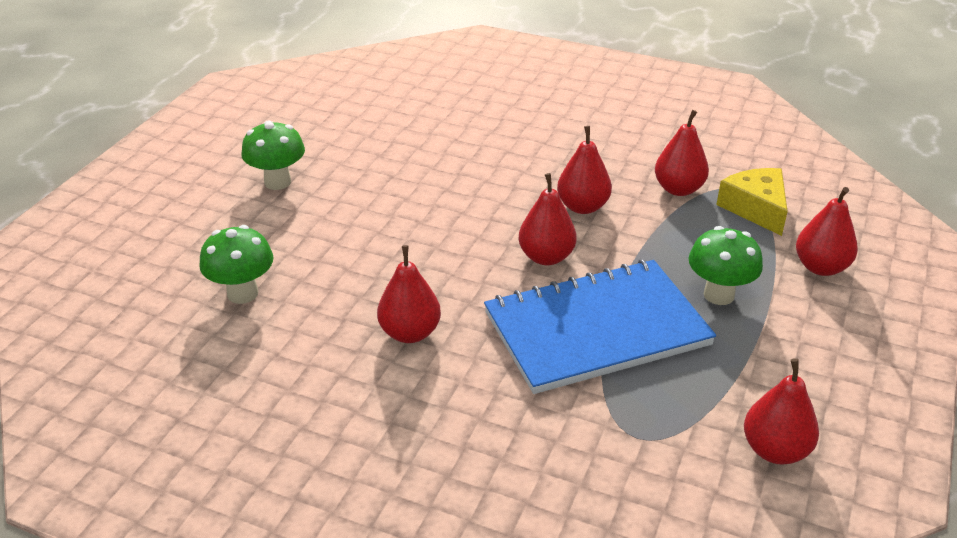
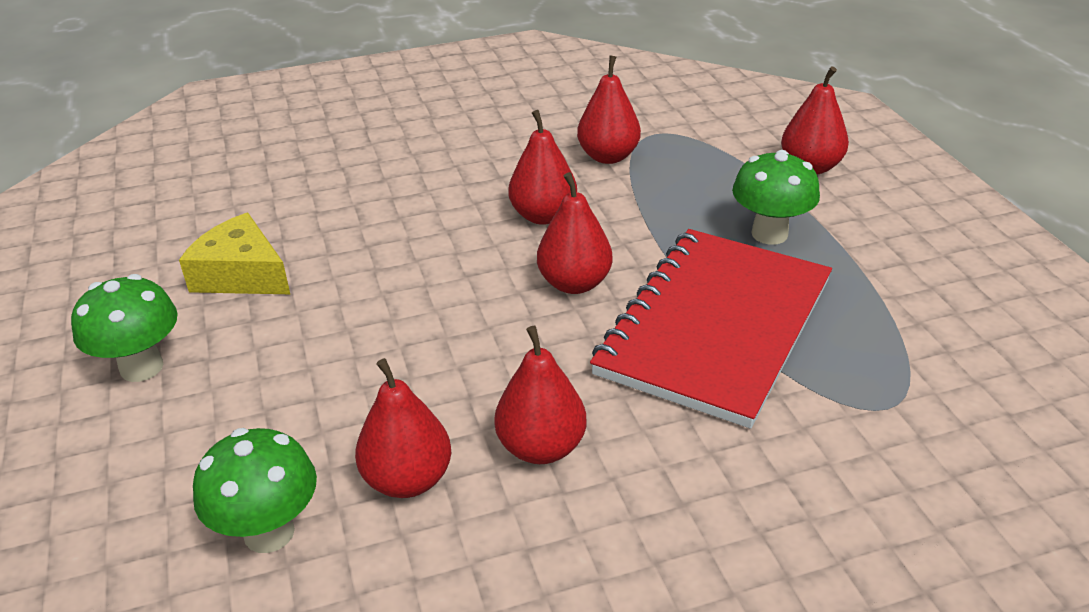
camera: 40 degrees left, 0 degrees up
blue notebook [484,260,716,394] -> red notebook [590,229,832,429]
yellow cheese [716,168,788,236] -> yellow cheese moved to [179,213,290,294]
red pear [744,358,819,464] -> red pear moved to [355,358,451,498]

